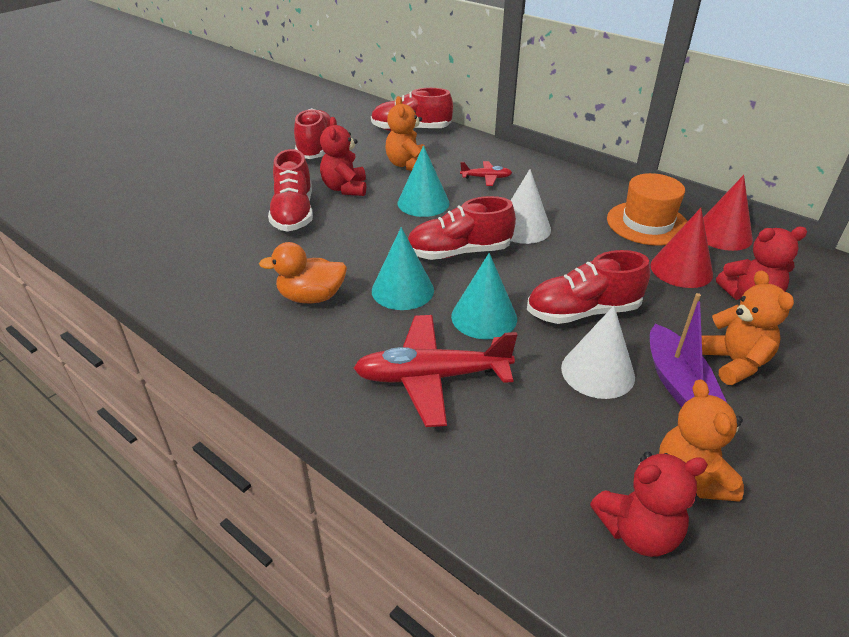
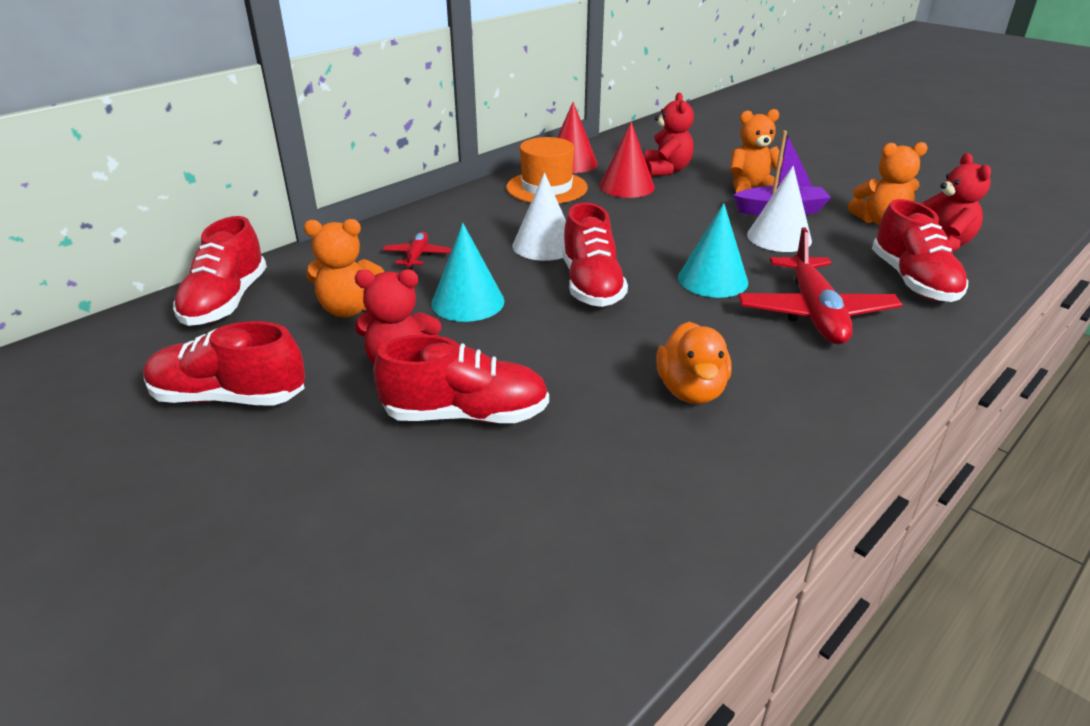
camera: 85 degrees left, 5 degrees down
turquoise cone [372,227,434,310] -> none
red shoe [527,250,650,324] -> red shoe moved to [872,199,968,302]

